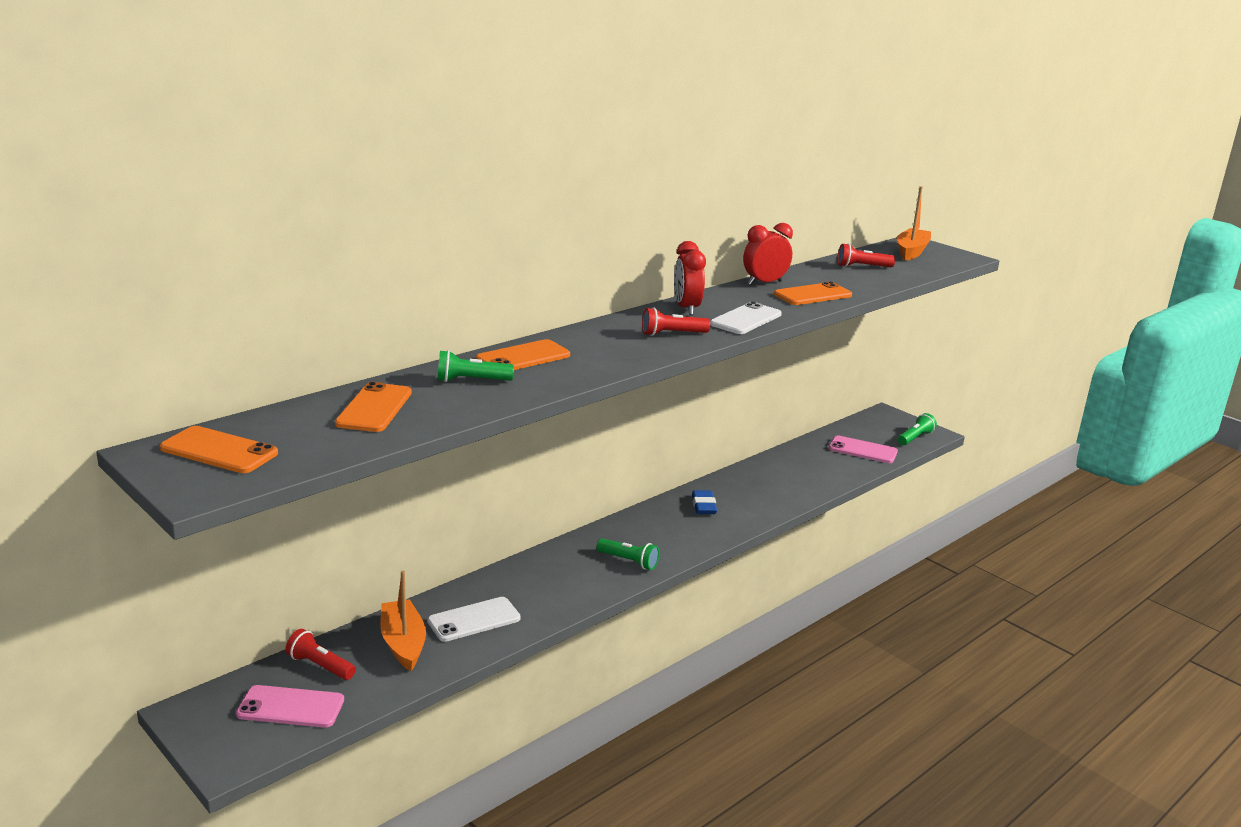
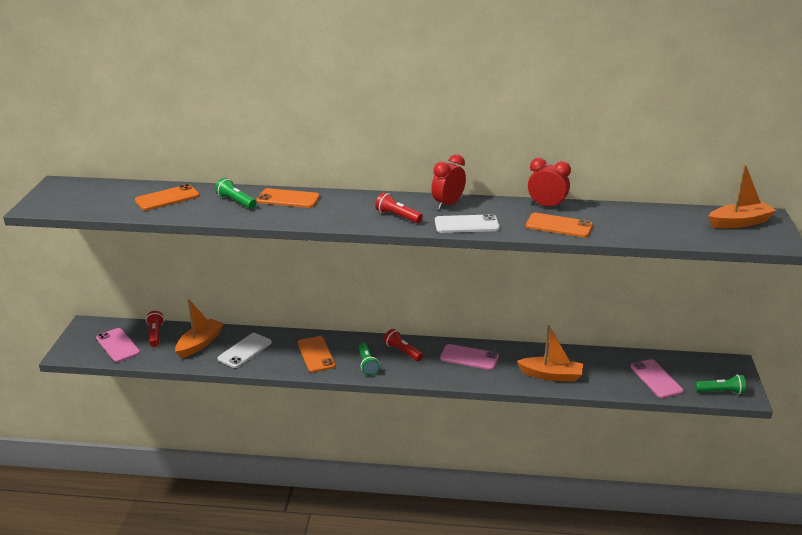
camera: 50 degrees right, 5 degrees up
orange phone [160,426,278,473] -> orange phone moved to [298,336,336,372]
white phone [428,597,521,642] -> white phone turned 75 degrees counterclockwise [218,333,272,368]
blue eraser [692,490,717,514] -> pink phone [440,344,499,370]
red flashlight [837,243,895,267] -> red flashlight moved to [384,329,423,361]
none -> orange boat [517,325,583,382]

